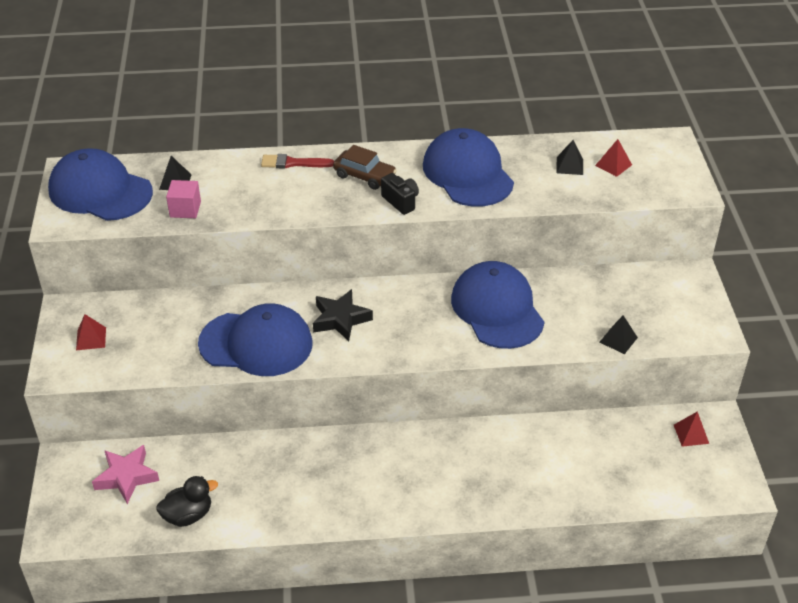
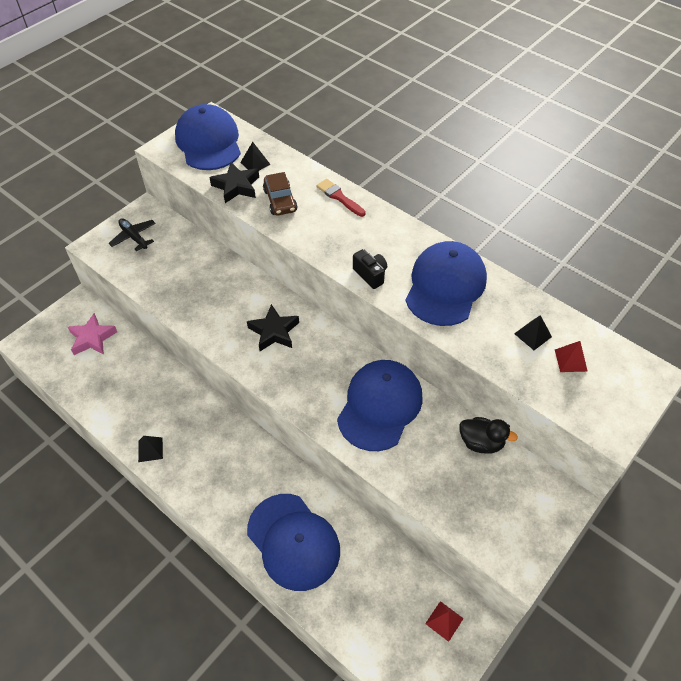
camera: 45 degrees right, 10 degrees up
red pyramid [76,314,106,350] -> black plane [109,218,156,251]
black duck [156,476,218,527] -> black duck moved to [459,417,518,454]
pink cube [166,180,201,218] -> black star [209,162,259,203]
blue cap [198,303,313,376] -> blue cap moved to [247,494,340,591]
brown car [333,145,397,190] -> brown car moved to [263,172,297,216]
black camera [381,173,419,215] -> black camera turned 45 degrees counterclockwise [353,249,387,289]
black pyramid [599,315,638,354] -> black pyramid moved to [138,436,163,462]

